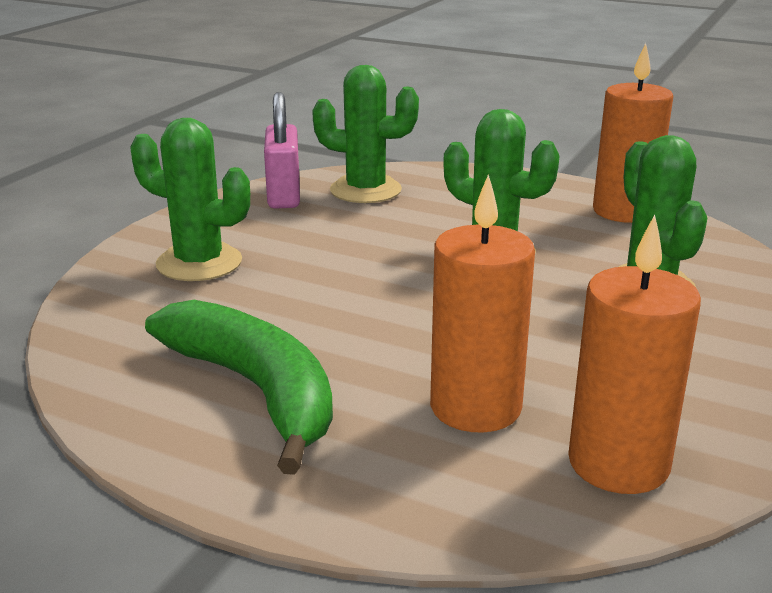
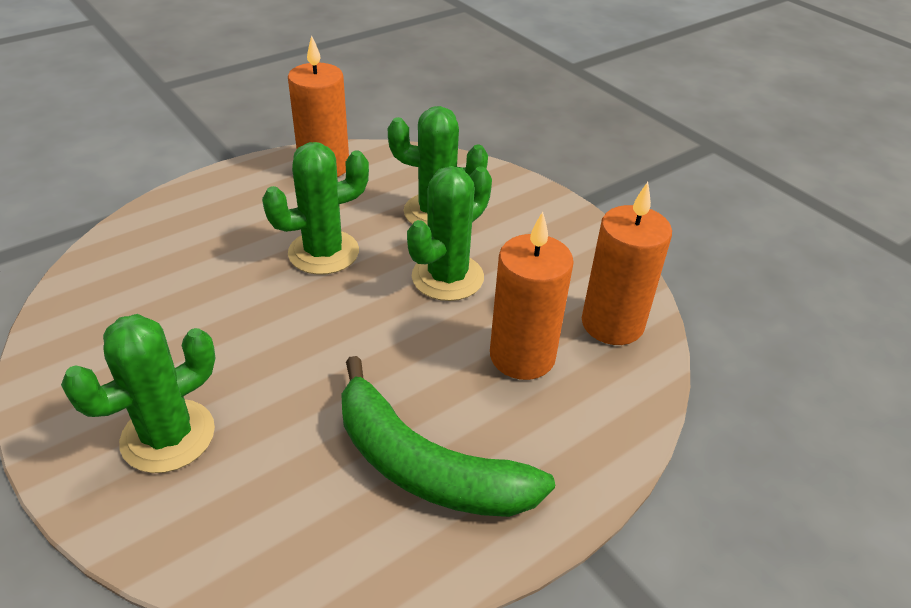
camera: 65 degrees left, 15 degrees up
green banana [145,300,333,475] -> green banana turned 135 degrees counterclockwise [341,356,555,517]
pink padlock [264,92,300,209] -> none
green cactus [312,65,419,203] -> green cactus moved to [407,166,492,301]

